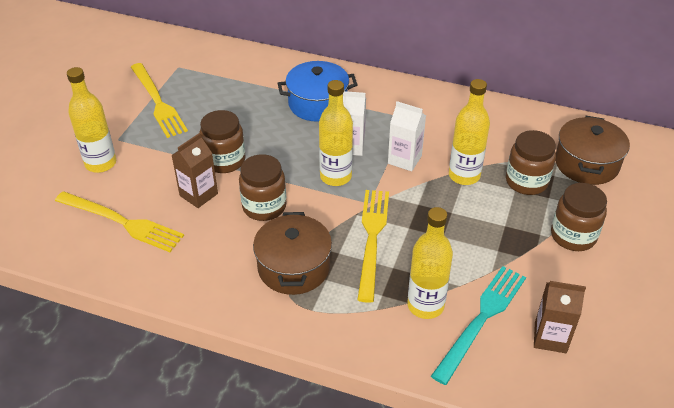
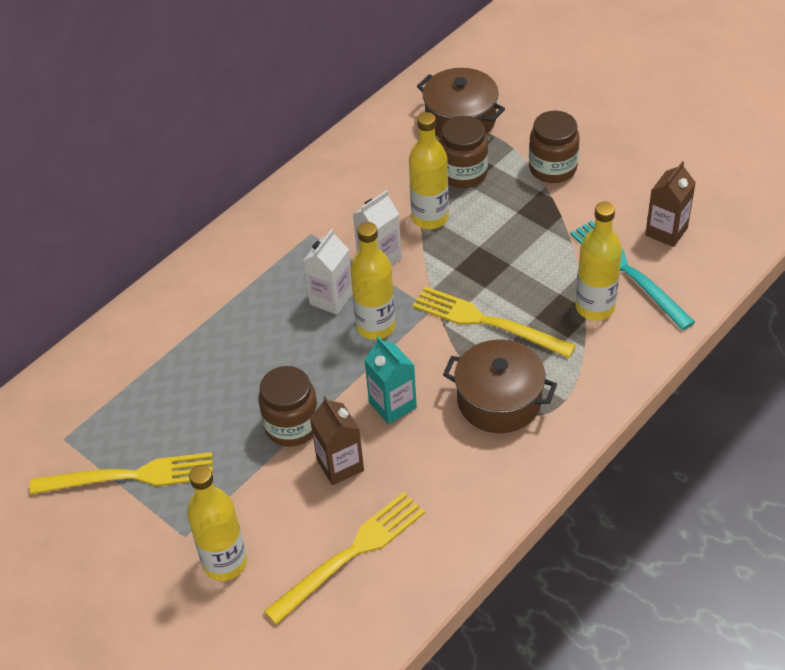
camera: 65 degrees left, 5 degrees up
brown jar [239,154,287,221] -> turquoise carton [364,336,417,424]
blue pot [277,61,358,122] -> none

